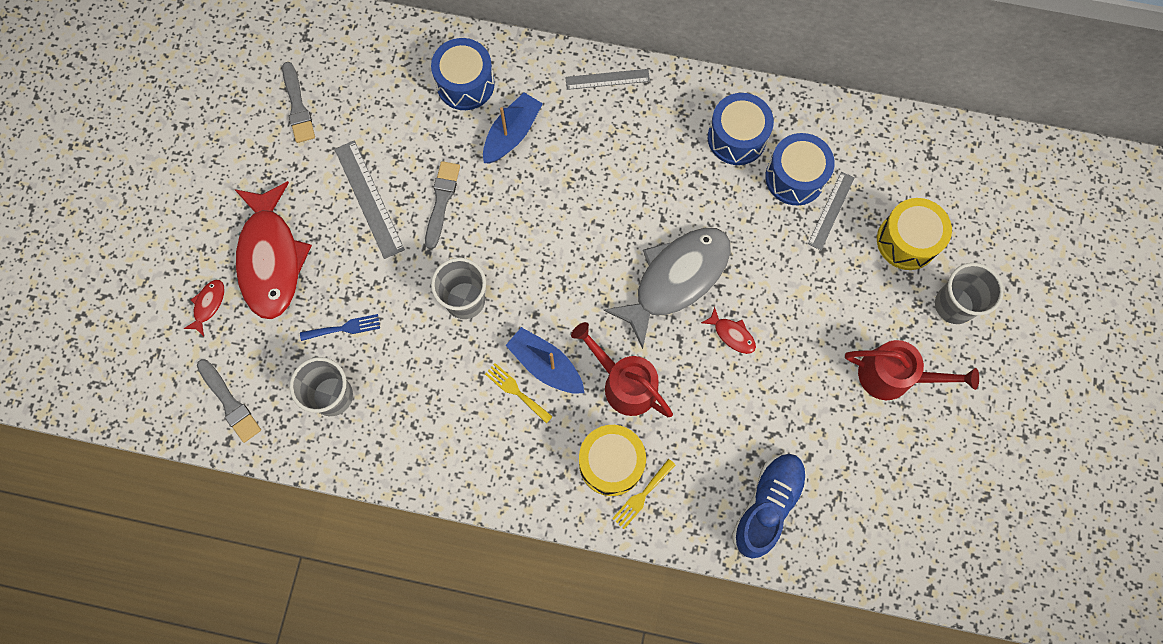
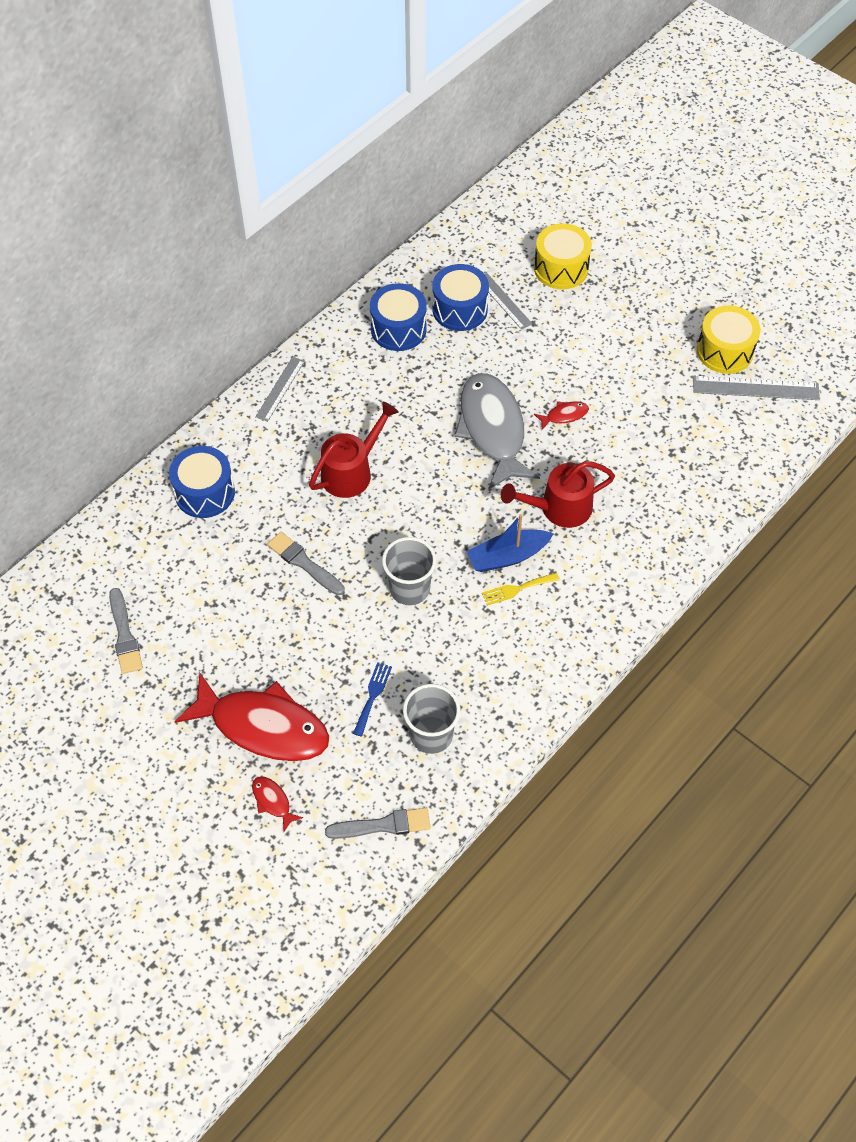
camera: 60 degrees left, 15 degrees down
grey brush [282,62,315,143] -> grey brush turned 60 degrees clockwise [109,588,143,674]
grey ruler [334,141,405,259] -> grey ruler moved to [693,376,820,400]
blue boat [483,92,543,163] -> none
yellow drum [579,425,646,496] -> yellow drum moved to [697,305,761,374]
yellow fork [612,459,675,529] -> none
blue shoe [732,454,807,559] -> none
red watering can [845,340,979,400] -> red watering can moved to [309,402,399,498]
grey cup [935,263,1004,324] -> none

